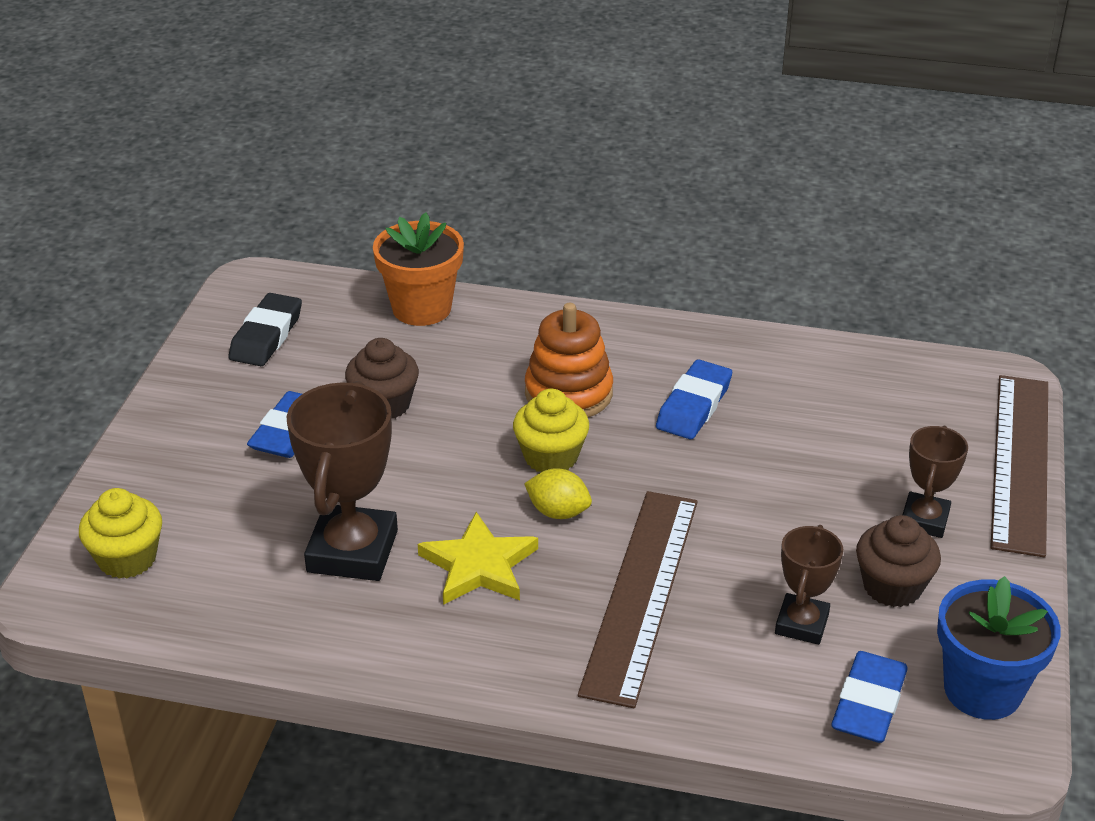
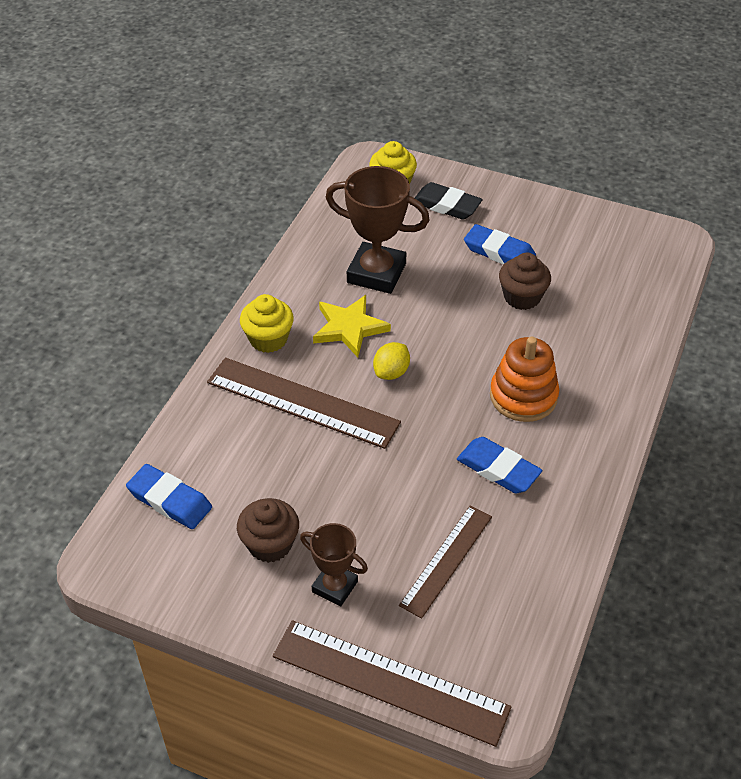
camera: 100 degrees right, 10 degrees up
black eraser [229,293,302,366] -> black eraser moved to [415,182,483,220]
orange flower pot [373,213,464,326] -> none
yellow cupcake [513,389,589,472] -> yellow cupcake moved to [240,294,294,353]
brown trophy [775,525,843,645] -> none
blue flower pot [937,576,1061,720] -> none
none -> brown ruler [399,505,492,619]

